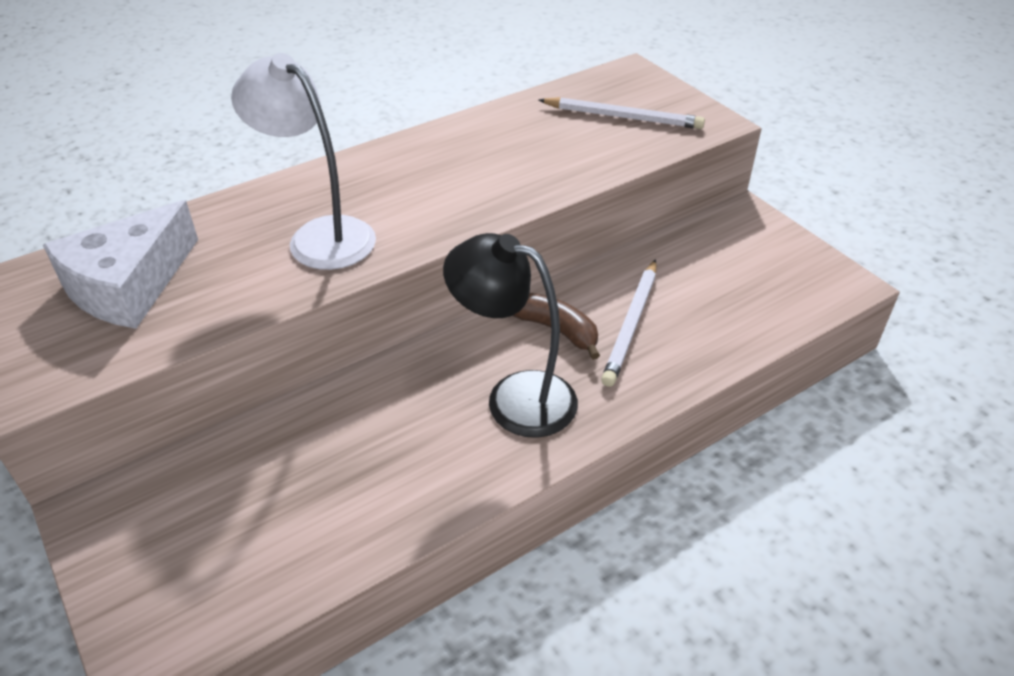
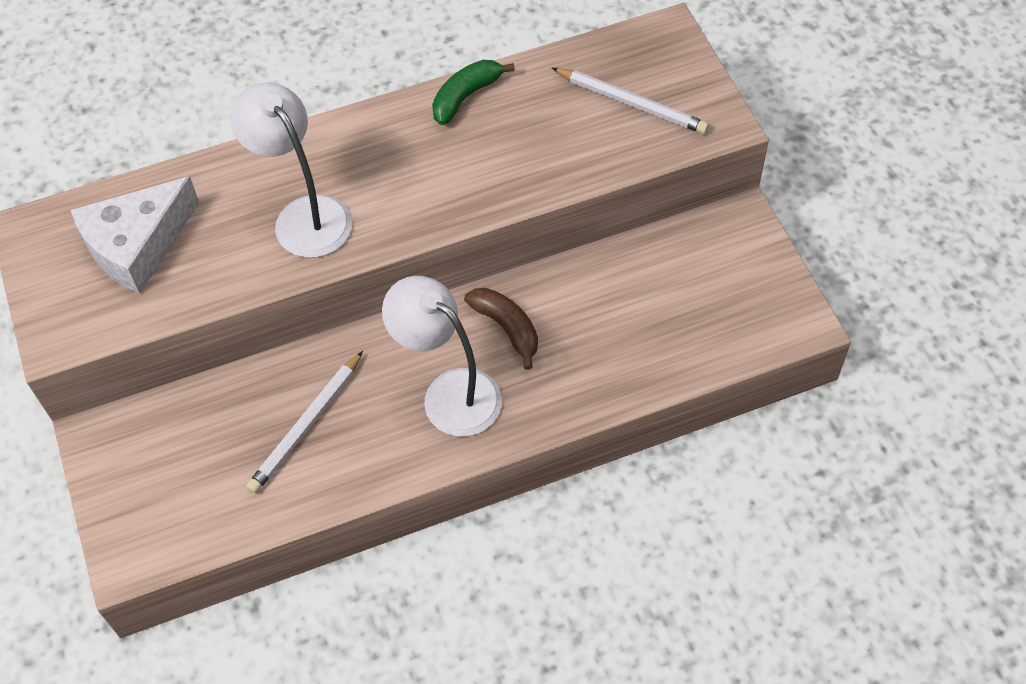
camera: 15 degrees right, 15 degrees up
black lamp [443,233,578,438] -> white lamp [382,276,502,436]
white pencil [601,259,656,387] -> white pencil moved to [246,351,363,494]
none -> green banana [432,60,515,125]

